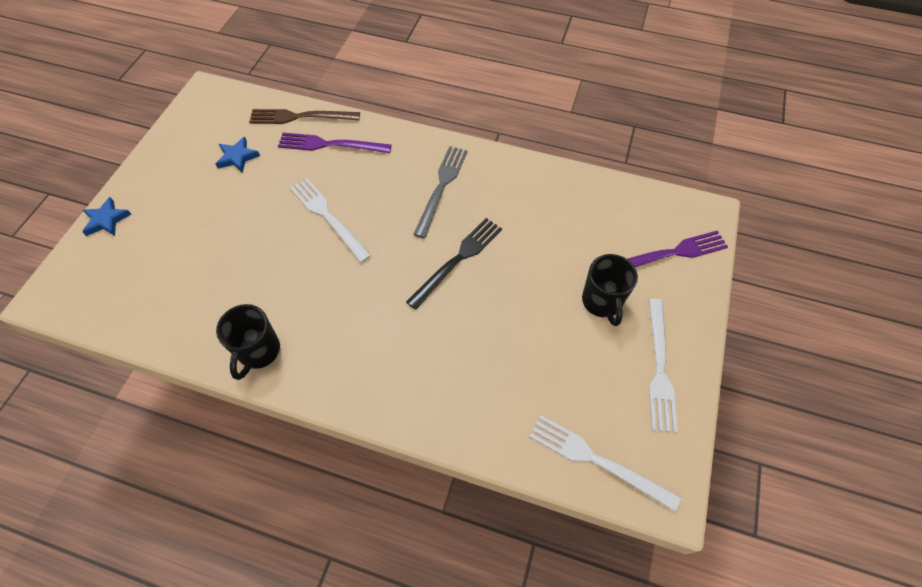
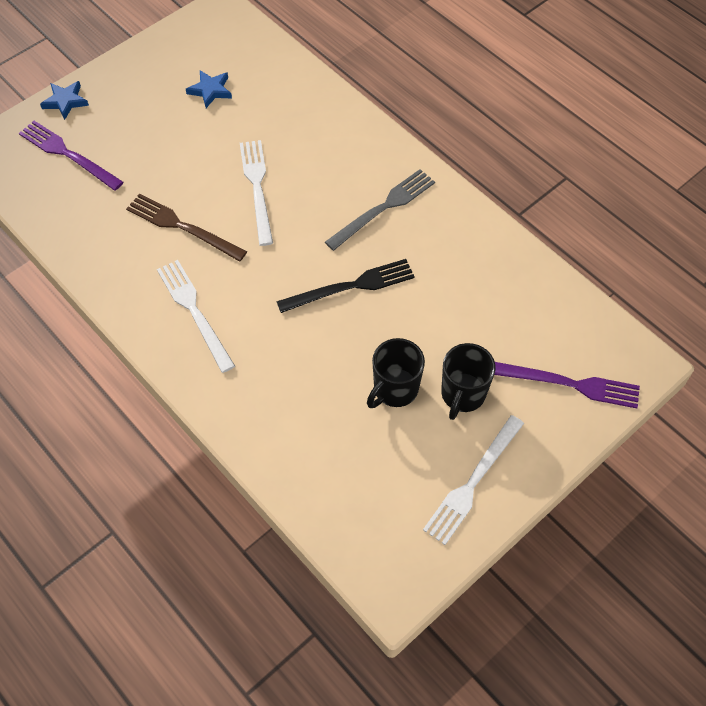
camera: 30 degrees right, 0 degrees up
black mug [216,304,280,380] -> black mug moved to [367,338,425,408]
brown fork [249,109,360,124] -> brown fork moved to [126,194,247,262]
purple fork [278,133,392,153] -> purple fork moved to [19,121,123,191]
white fork [529,415,681,512] -> white fork moved to [157,260,235,373]

